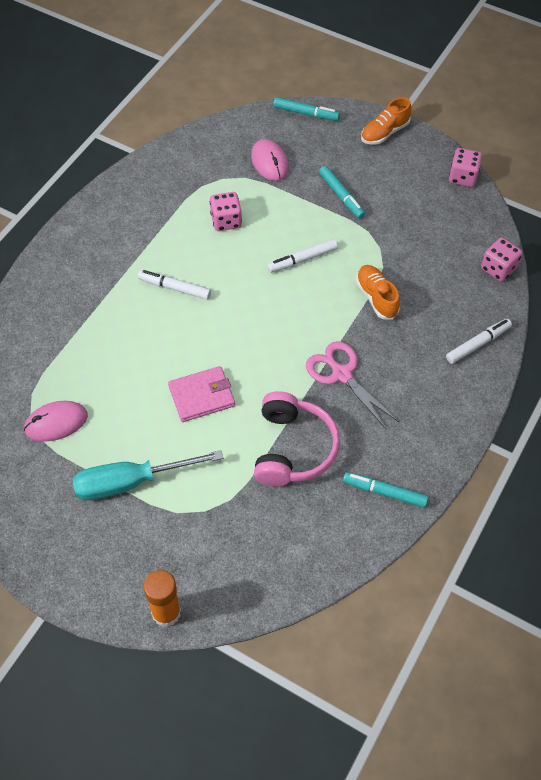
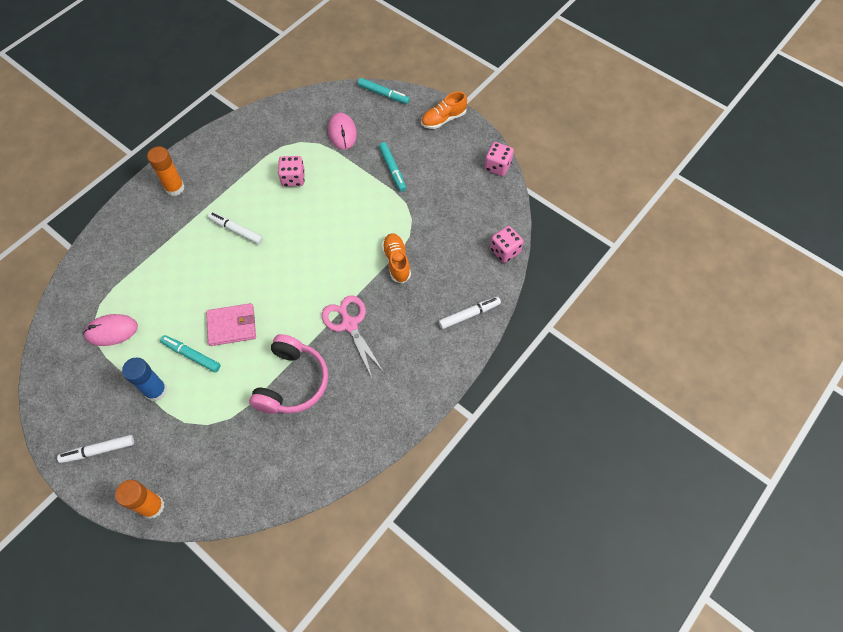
camera: 10 degrees right, 5 degrees up
turquoise screwdriver [73,450,223,500] -> blue glue stick [122,358,168,401]
white marker [267,239,338,273] -> white marker moved to [57,435,134,463]
turquoise marker [343,472,428,508] -> turquoise marker moved to [160,335,221,372]
none -> orange glue stick [147,146,185,196]

